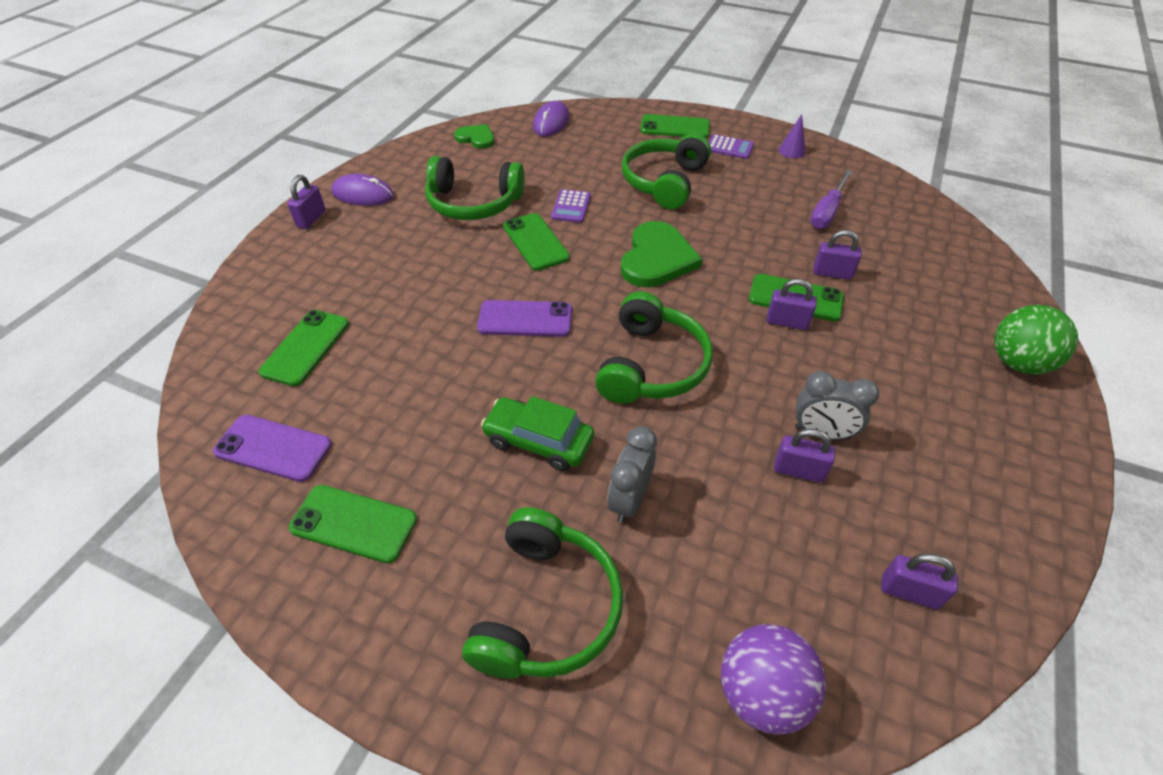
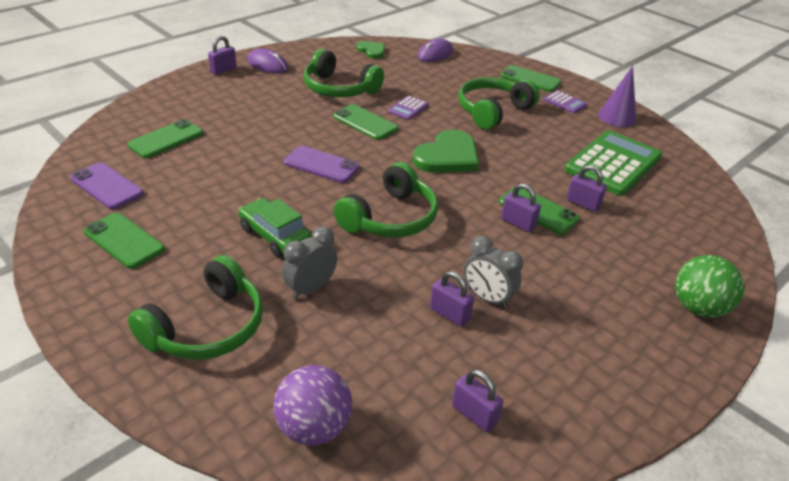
camera: 20 degrees right, 10 degrees down
green phone [503,213,570,271] -> green phone turned 45 degrees counterclockwise [333,104,398,140]
purple cone [779,114,806,158] -> purple cone [598,66,636,127], size x1.63
purple screwdriver [810,170,852,229] -> green calculator [564,130,662,196]

